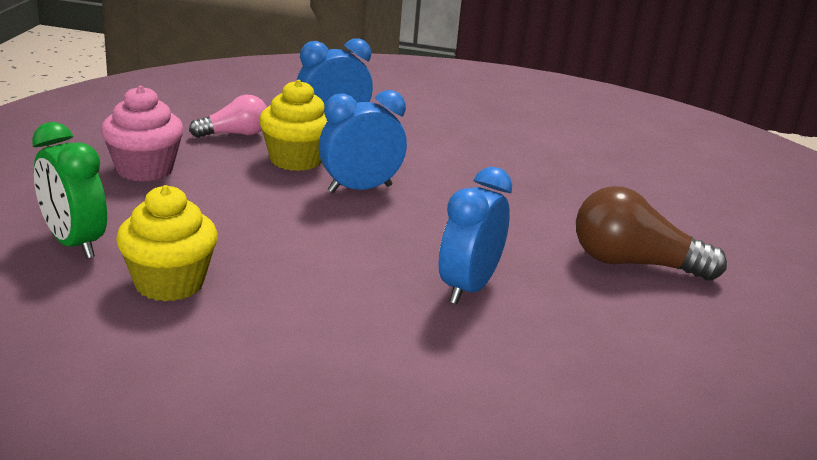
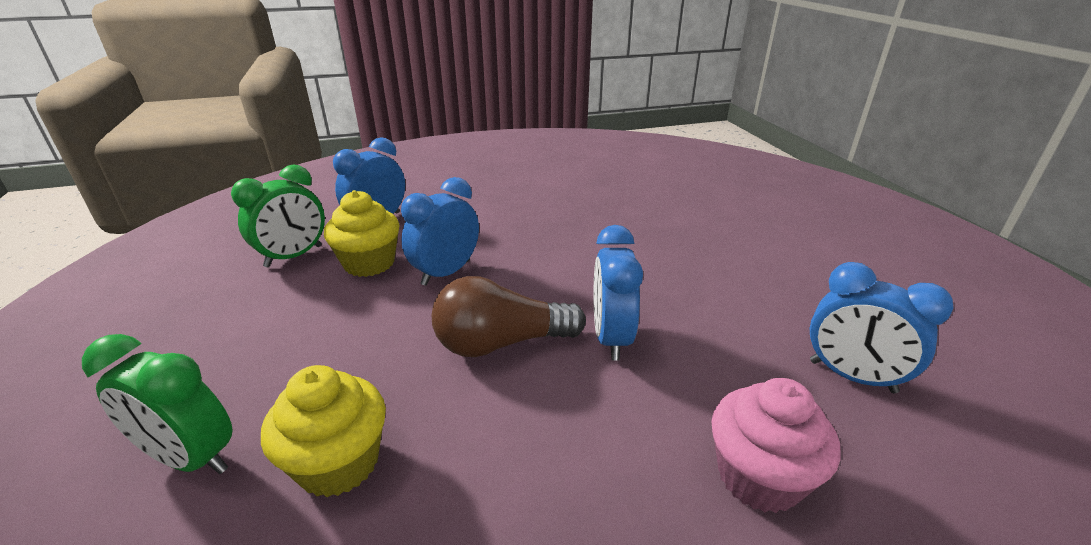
camera: 25 degrees left, 5 degrees up
pink cupcake [101,86,184,182] -> pink cupcake moved to [711,378,840,513]
pink light bulb [189,95,267,138] -> green clock [231,164,325,267]
brown light bulb [576,186,727,281] -> brown light bulb moved to [432,276,586,357]
none -> blue clock [809,262,954,393]

